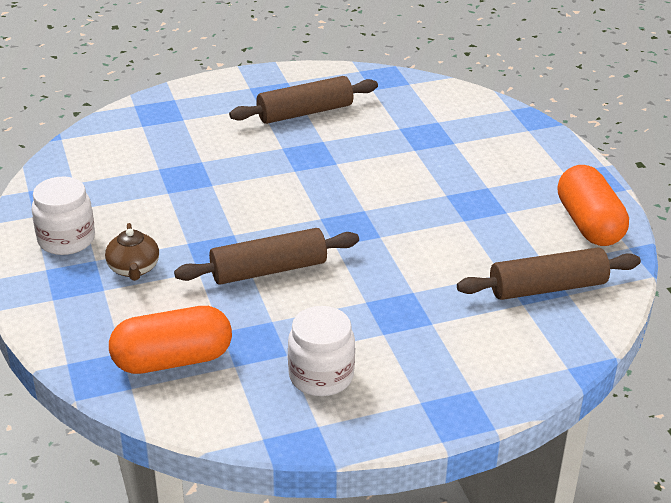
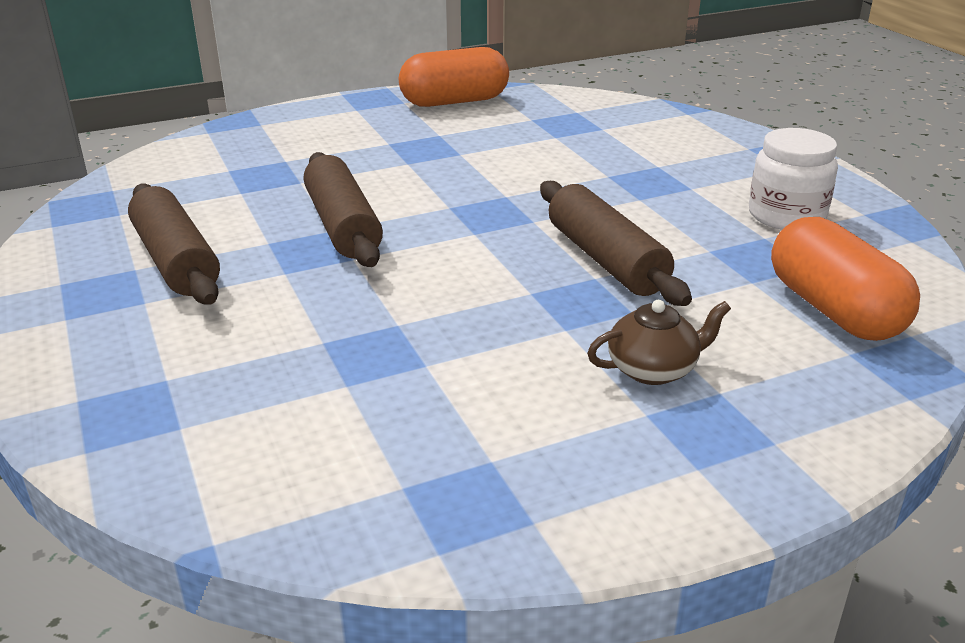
camera: 95 degrees left, 5 degrees down
white jar [32,177,95,255] -> none
brown rolling pin [457,248,641,300] -> brown rolling pin moved to [304,152,383,267]

